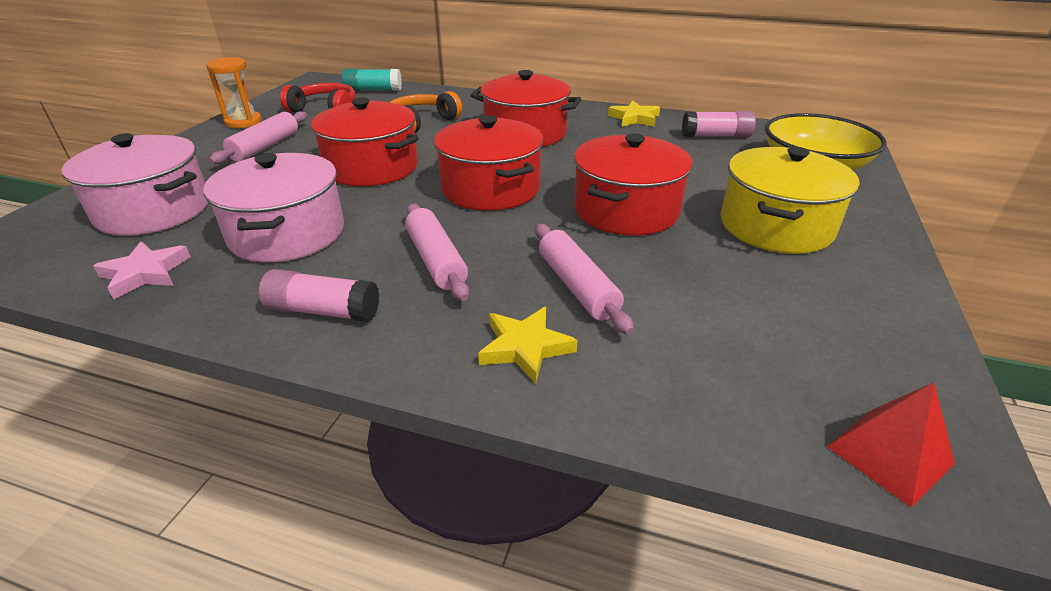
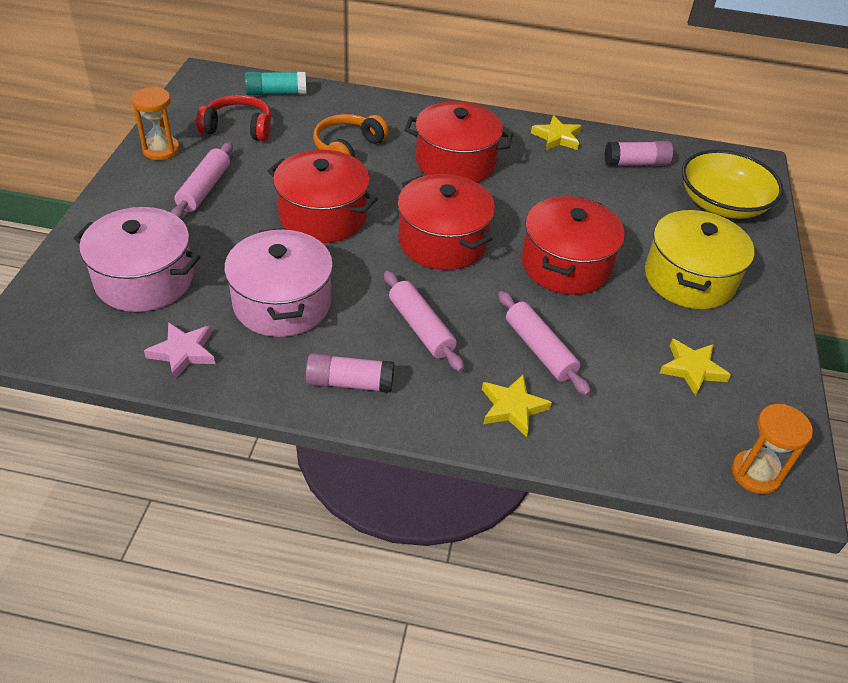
camera: 10 degrees left, 10 degrees up
red pyramid [827,382,955,508] -> orange hourglass [732,404,813,494]
none -> yellow star [660,339,731,396]

